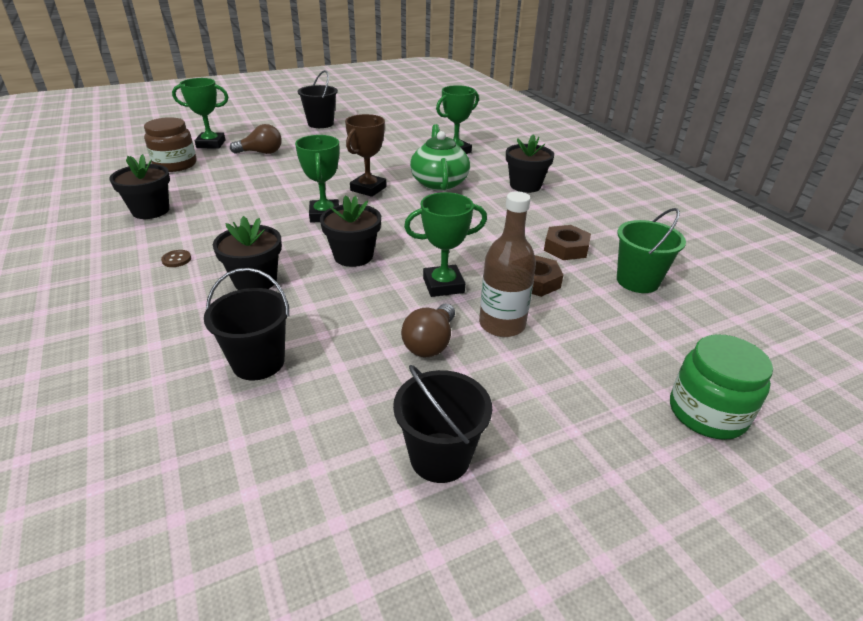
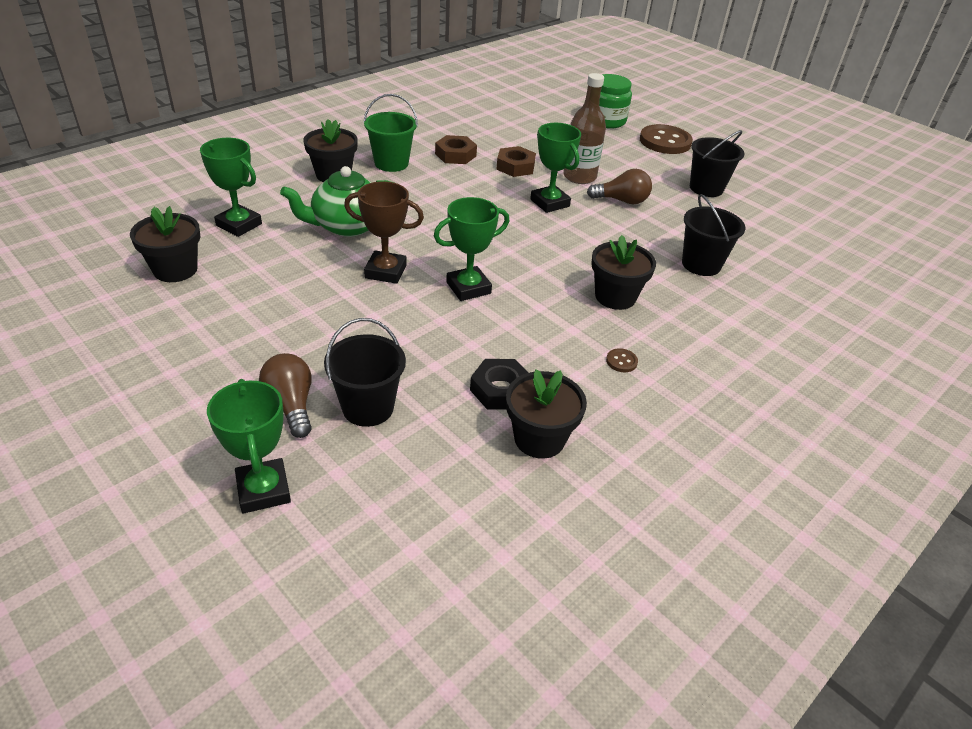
camera: 110 degrees left, 5 degrees up
brown jar [144,117,196,172] -> none
black bucket [297,70,338,128] -> black bucket moved to [324,318,406,427]
black flower pot [320,195,381,267] -> black flower pot moved to [130,206,201,282]
green bucket [617,208,686,293] -> green bucket moved to [364,94,418,172]
none -> black nut [470,359,529,410]
none -> brown button [640,124,693,154]

